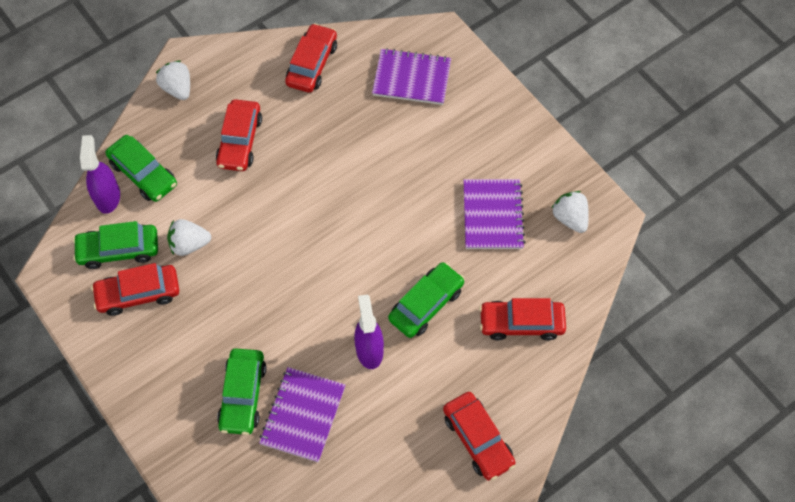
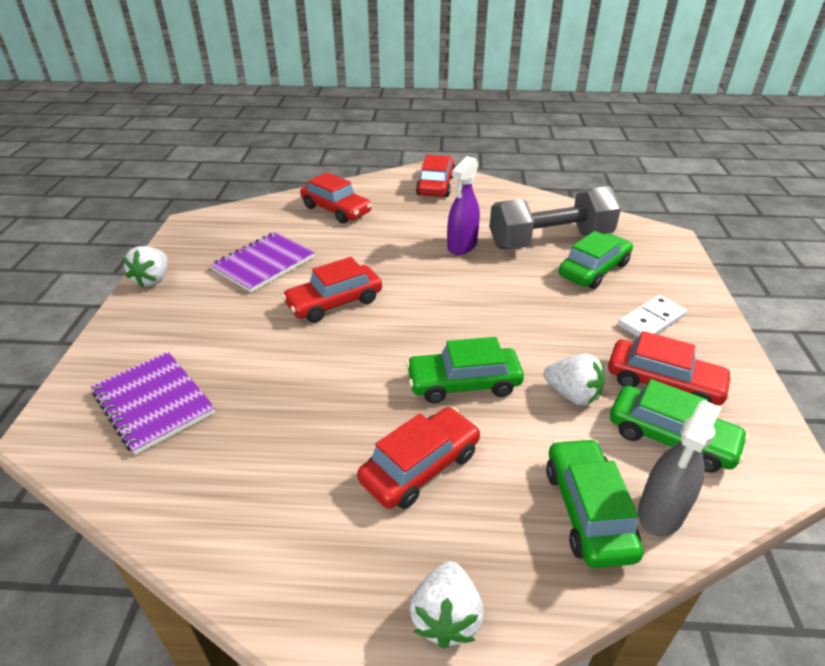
camera: 140 degrees left, 25 degrees down
purple spray bottle [80,135,120,214] -> grey spray bottle [638,400,722,537]
purple notebook [259,367,345,463] -> grey dumbbell [489,186,621,249]
red car [285,23,337,93] -> red car moved to [282,257,382,323]
green car [388,262,465,338] -> green car moved to [406,337,524,403]
white strawberry [552,191,589,233] -> white strawberry moved to [123,246,168,288]
none -> white domino [618,295,687,337]

